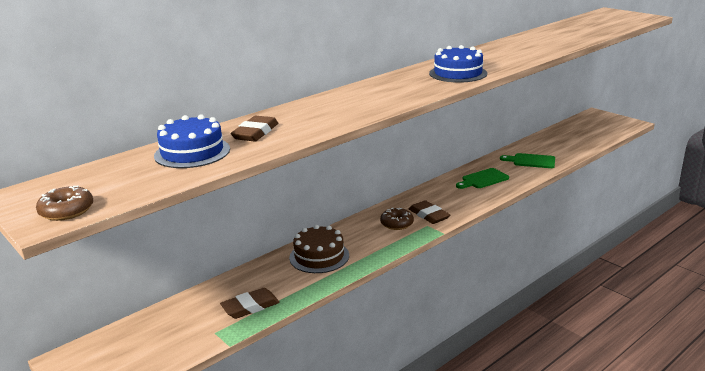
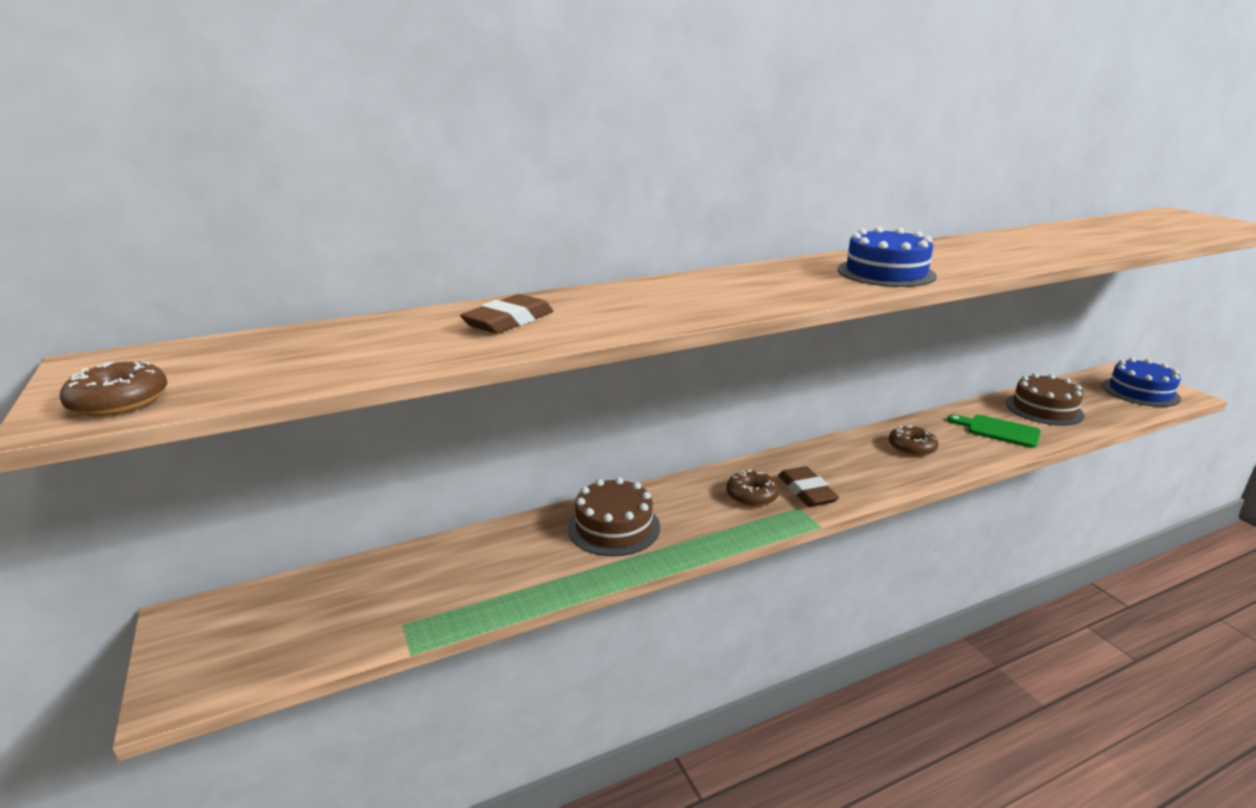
camera: 15 degrees right, 0 degrees up
blue cake [154,114,230,168] -> blue cake moved to [1102,358,1181,407]
brown eraser [220,288,280,319] -> none
green cutting board [456,168,509,189] -> brown donut [889,425,938,457]
none -> brown cake [1006,373,1084,426]

